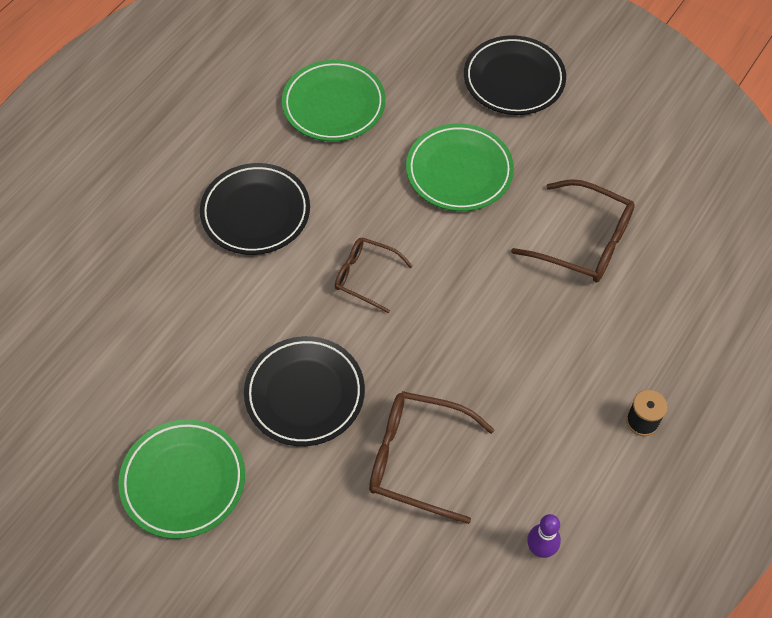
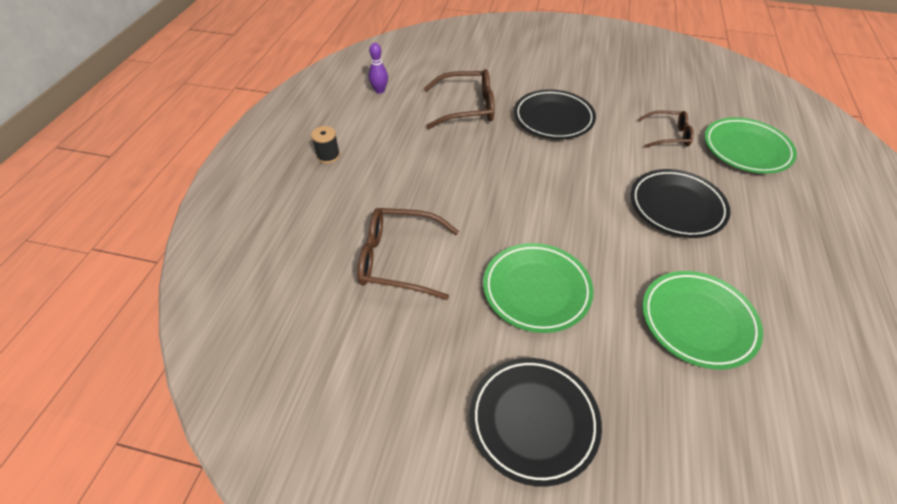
camera: 160 degrees right, 10 degrees down
green plate [118,419,245,539] -> green plate moved to [704,117,797,174]
brown glasses [335,237,413,313] -> brown glasses moved to [638,111,694,148]

